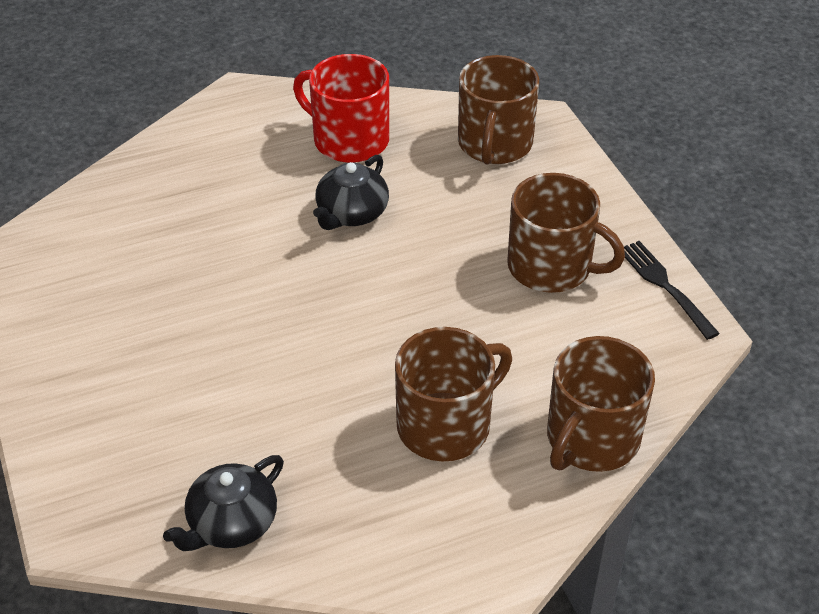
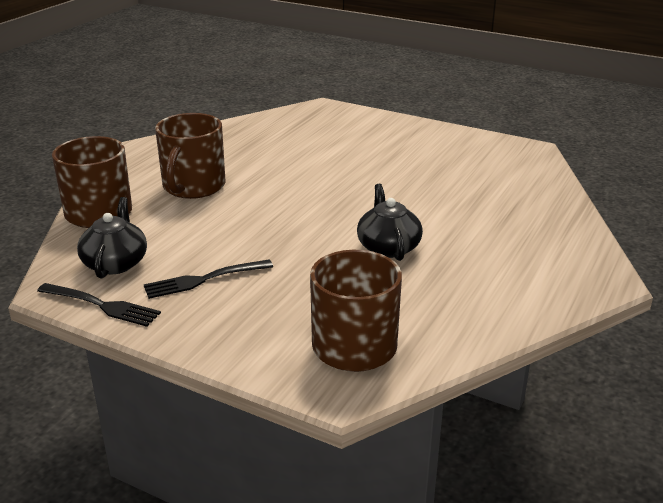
camera: 140 degrees right, 15 degrees down
black teapot [163,455,284,551] -> black teapot moved to [77,197,147,279]
red mug [293,54,389,163] -> none
brown mug [507,173,625,293] -> black fork [143,259,273,299]

